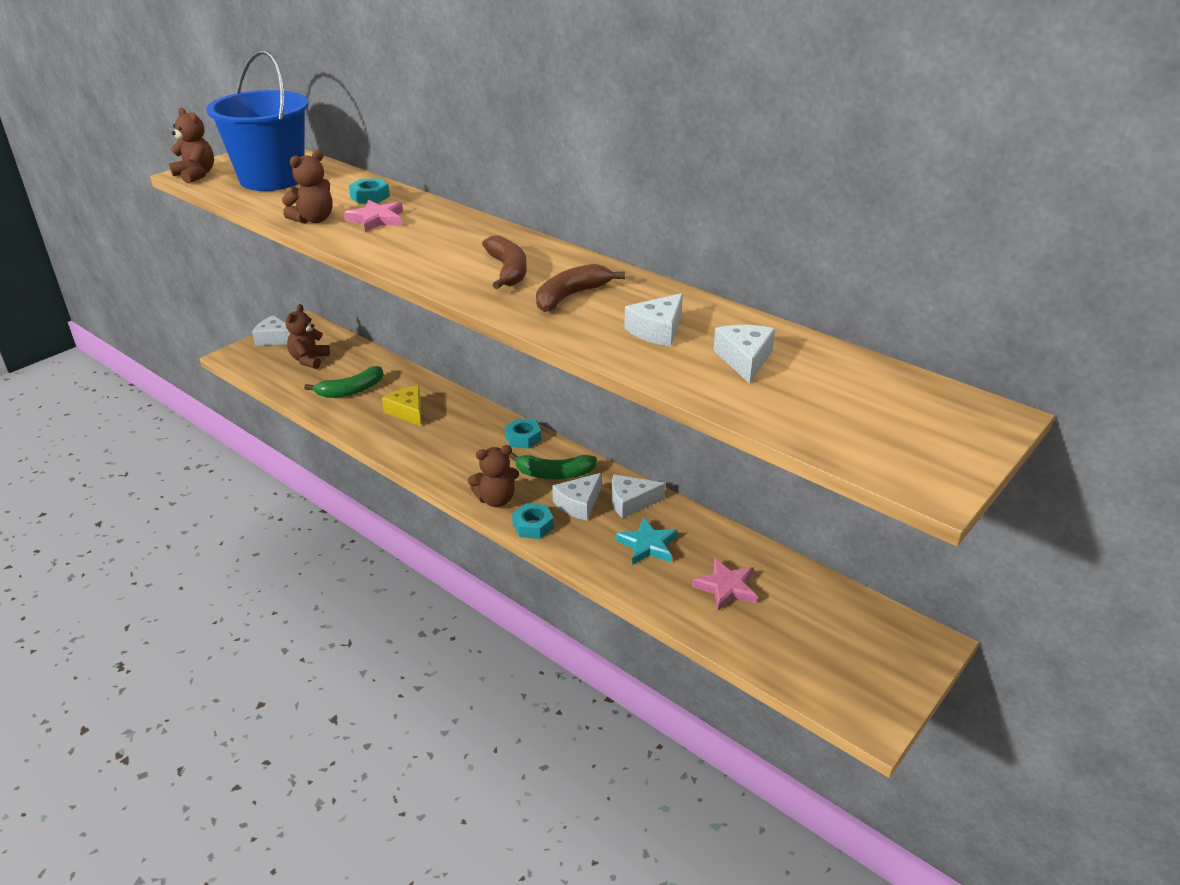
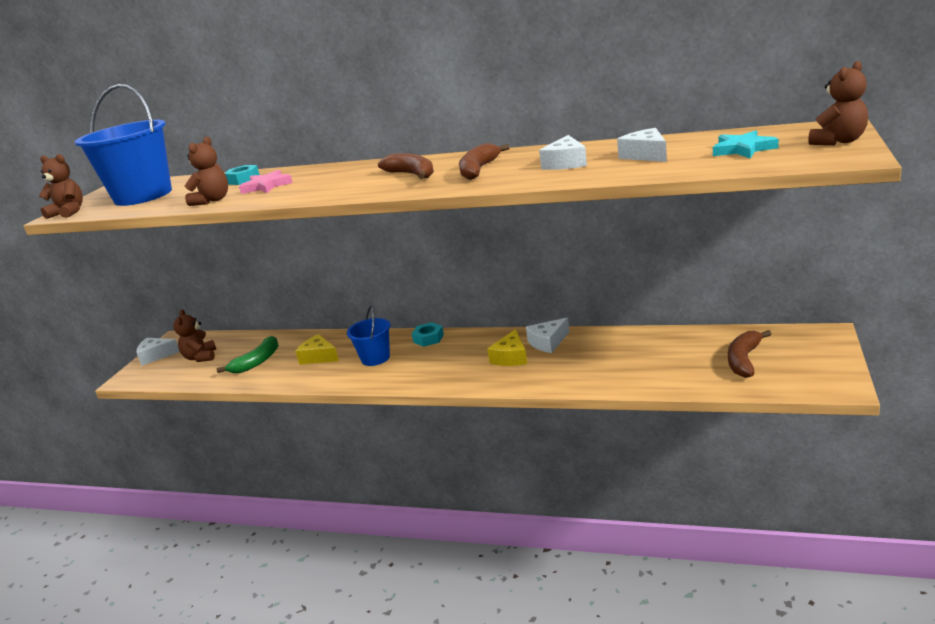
camera: 20 degrees left, 10 degrees down
brown teddy bear [468,445,519,507] -> brown teddy bear moved to [808,61,868,145]
green banana [508,452,597,479] -> none
turquoise nut [512,503,554,539] -> none
white cheese [552,473,602,521] -> yellow cheese [487,329,527,366]
turquoise star [616,518,678,565] -> turquoise star moved to [713,130,779,158]
pink star [692,558,757,611] -> none
none -> blue bucket [347,305,390,366]
none -> brown banana [728,330,771,378]

